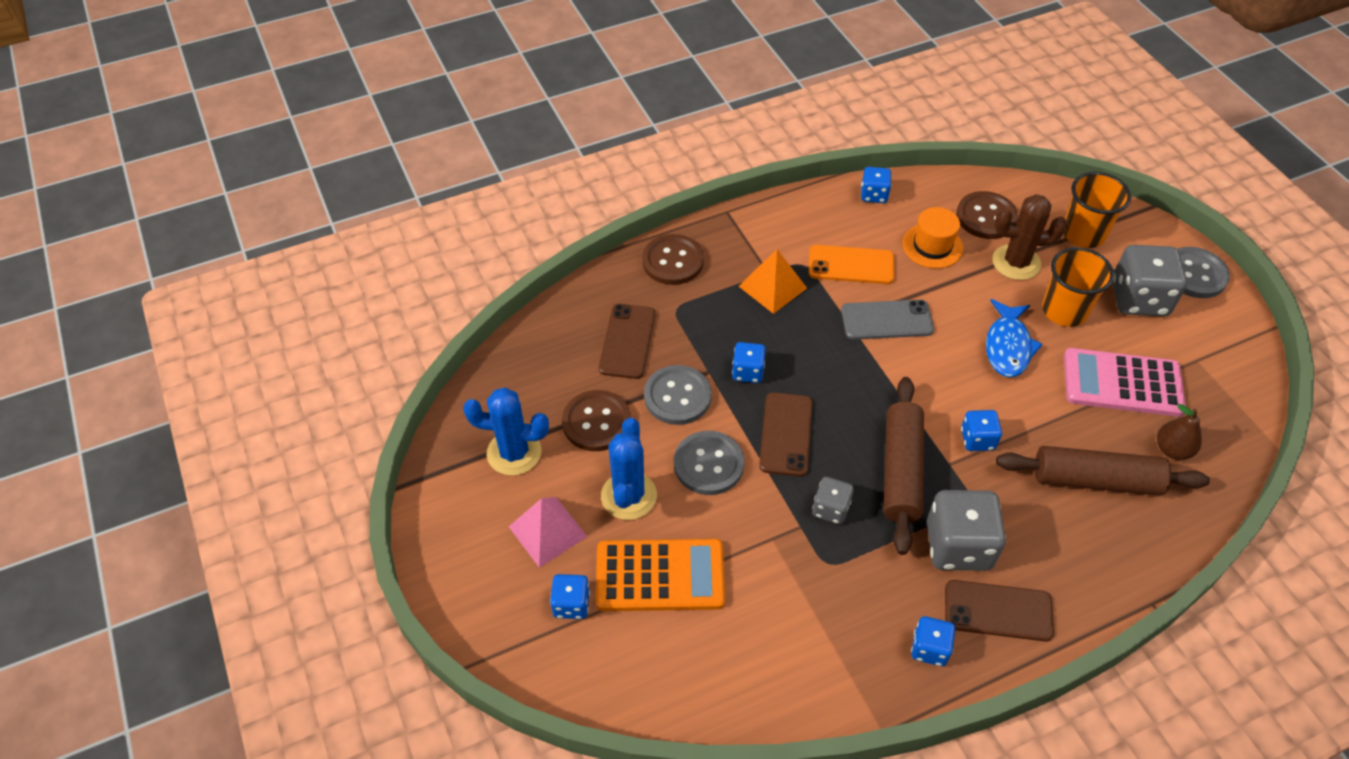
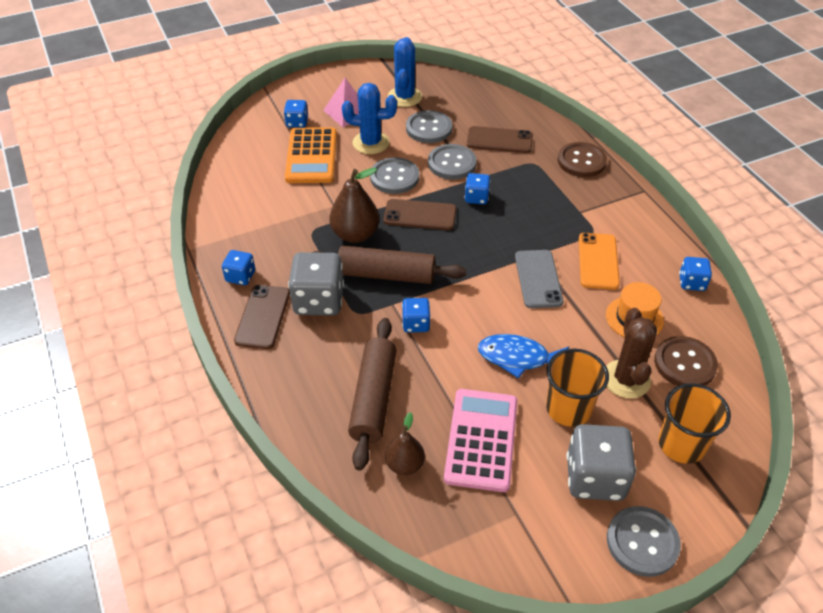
camera: 90 degrees right, 5 degrees down
brown button [562,390,631,451] -> grey button [406,110,452,143]
orange pyramid [738,249,807,314] -> none
grey dice [812,477,854,524] -> brown pear [329,168,380,243]

